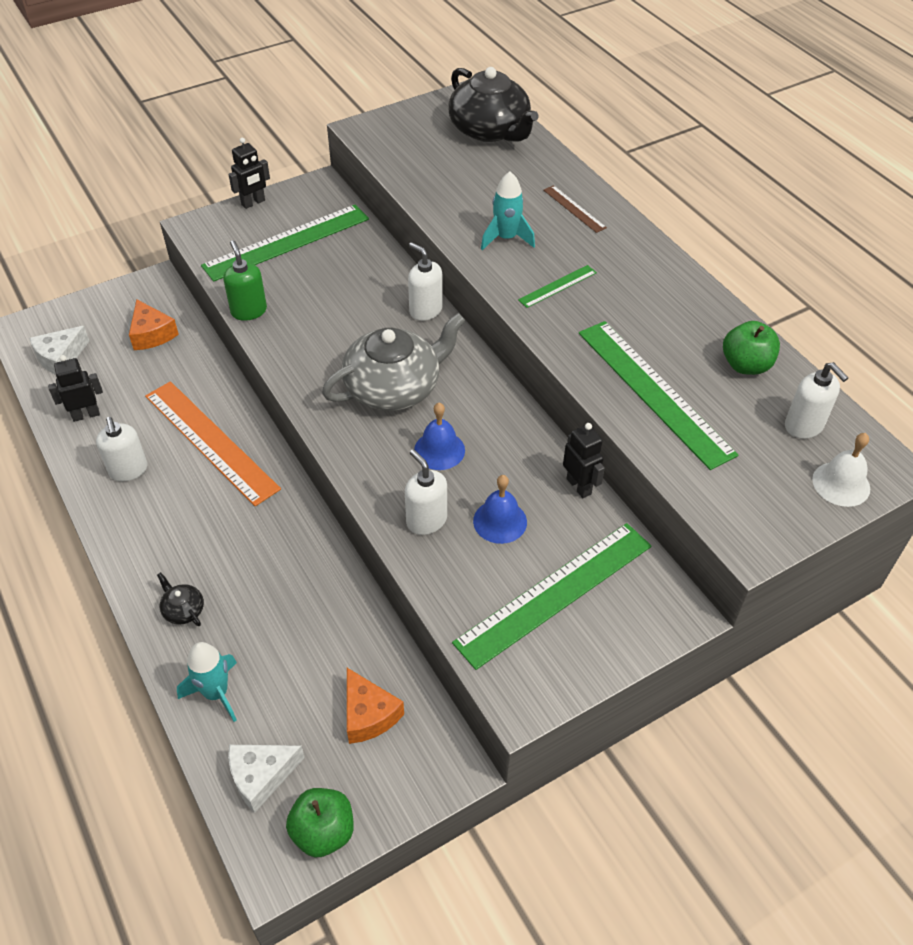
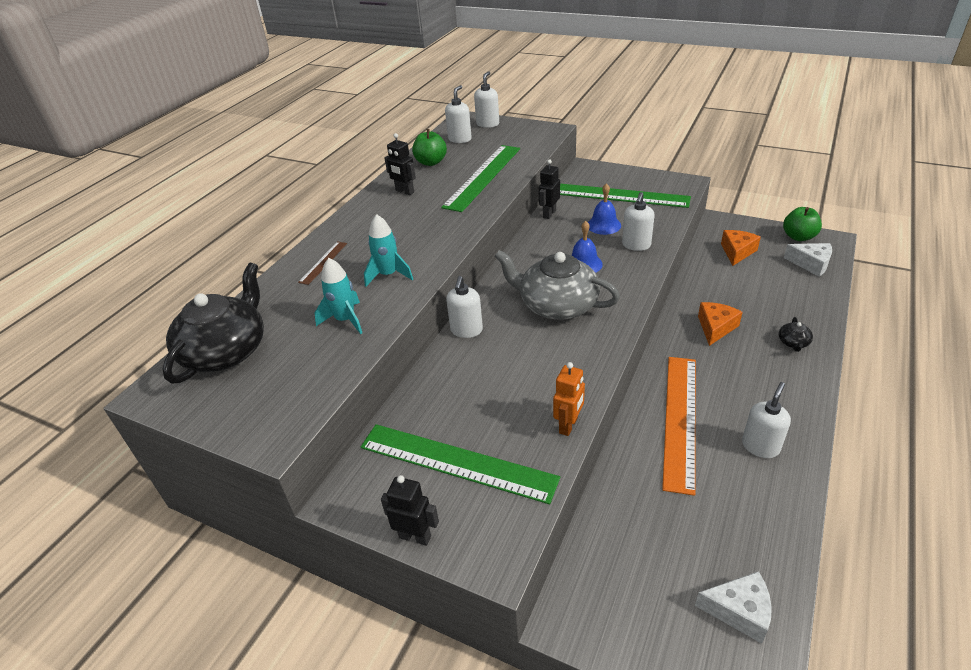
camera: 120 degrees left, 10 degrees down
black robot [48,355,103,422] -> black robot moved to [384,133,416,195]
orange cheese [129,300,179,350] -> orange cheese moved to [698,302,743,346]
turquoise rocket [177,642,237,722] -> turquoise rocket moved to [315,258,362,334]
green soap dispenser [223,240,267,321] -> orange robot [553,362,585,436]
green ruler [518,265,597,308] -> none
white bell [812,433,870,507] -> white soap dispenser [474,71,499,128]

